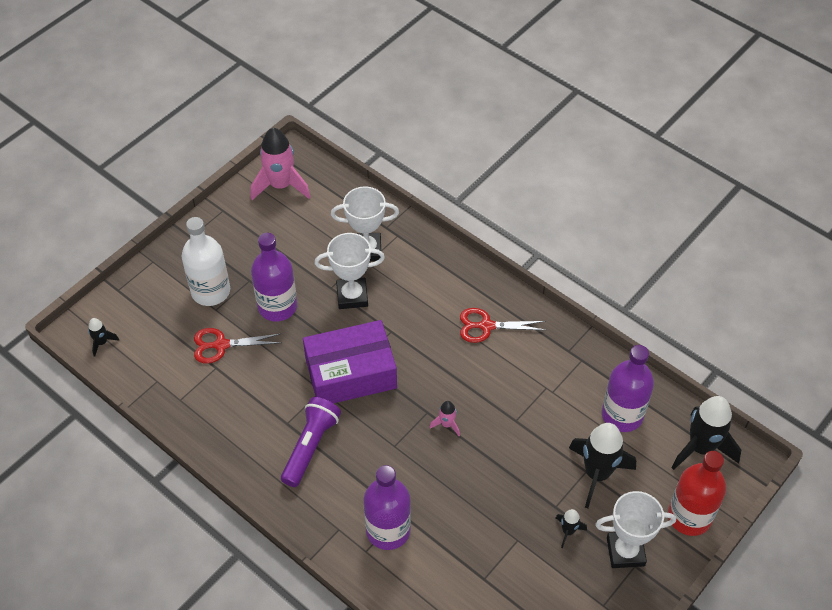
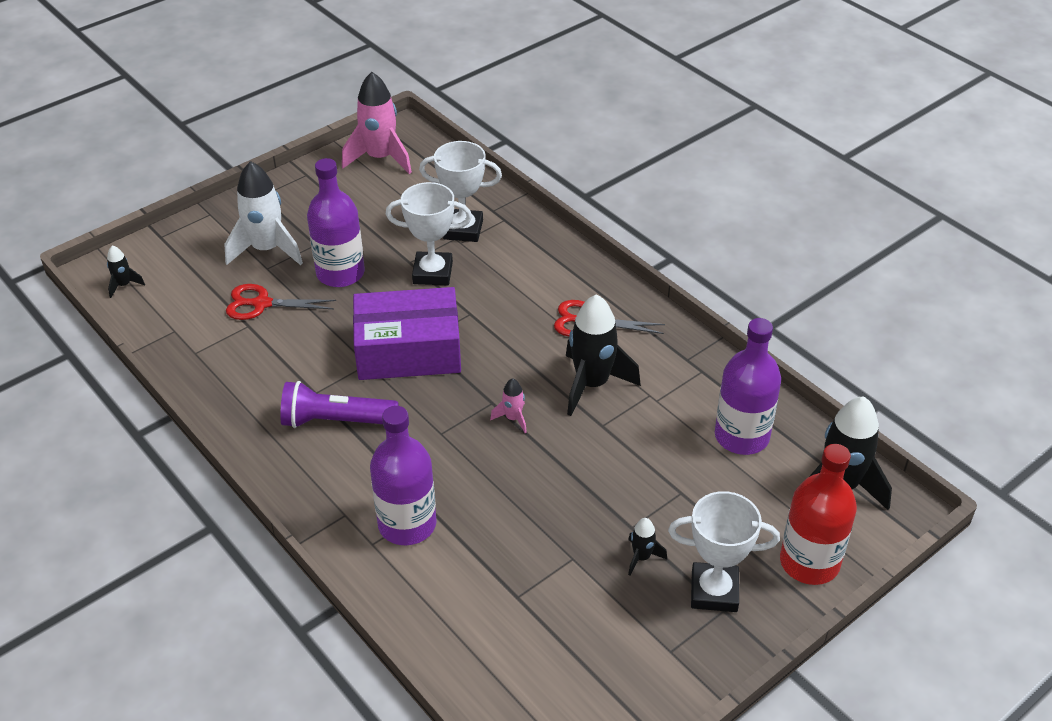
camera: 10 degrees right, 10 degrees down
white bottle [182,217,230,306] -> white rocket [224,161,303,265]
purple flashlight [281,397,341,487] -> purple flashlight turned 120 degrees counterclockwise [280,381,398,428]
black rocket [569,423,636,508] -> black rocket moved to [566,294,641,416]

